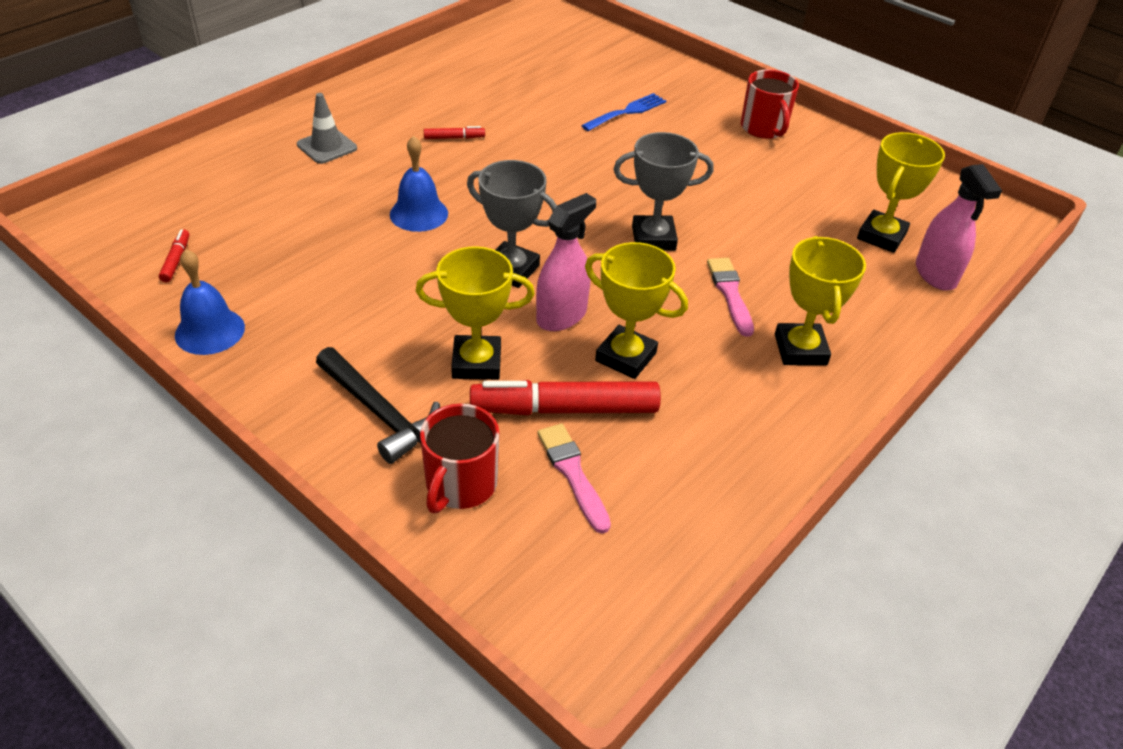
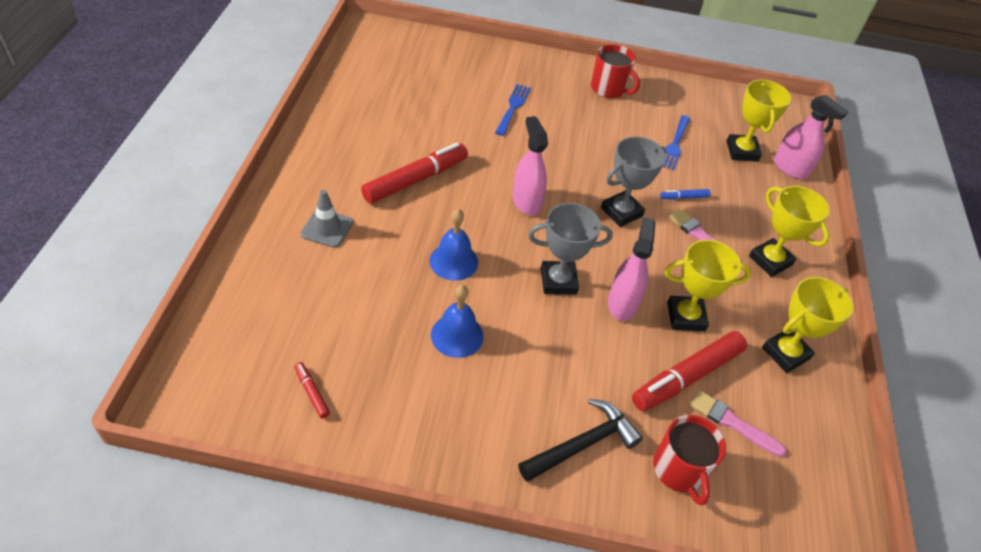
camera: 35 degrees left, 5 degrees up
blue bell [175,249,245,355] -> blue bell moved to [431,285,484,358]
black hammer [316,347,440,464] -> black hammer turned 45 degrees counterclockwise [518,399,643,482]
yellow trophy [416,246,535,380] -> yellow trophy moved to [762,277,853,373]
red marker [424,126,485,139] -> red marker [361,143,468,204], size x2.27
none -> pink spray bottle [512,116,548,216]
none -> blue marker [660,189,710,200]
none -> blue fork [663,115,690,170]

